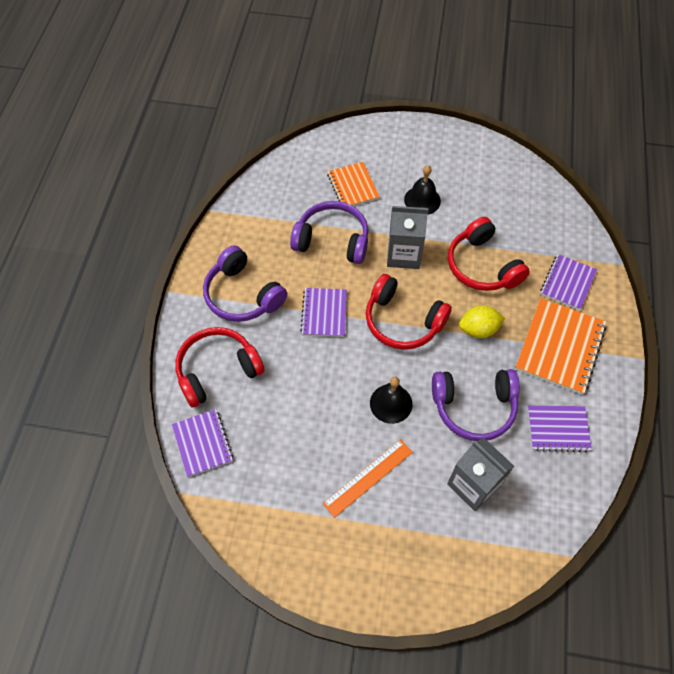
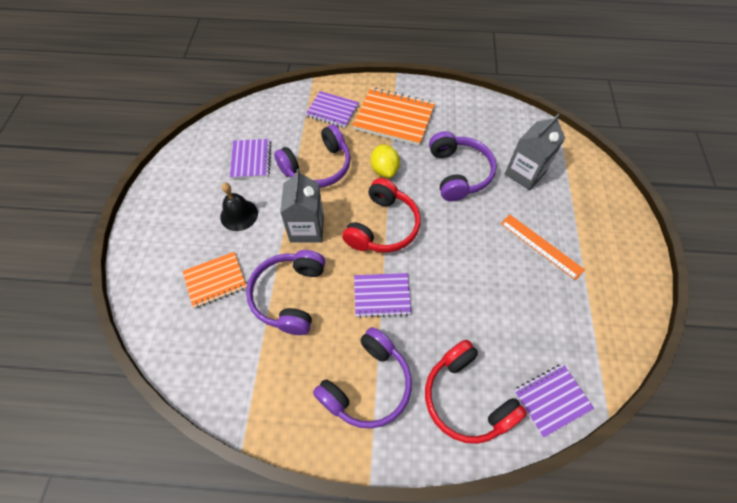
camera: 95 degrees left, 0 degrees up
black bell [370,377,412,424] -> none
red headphones [448,217,530,291] -> purple headphones [274,124,351,188]
purple notebook [528,405,592,452] -> purple notebook moved to [230,139,271,179]

